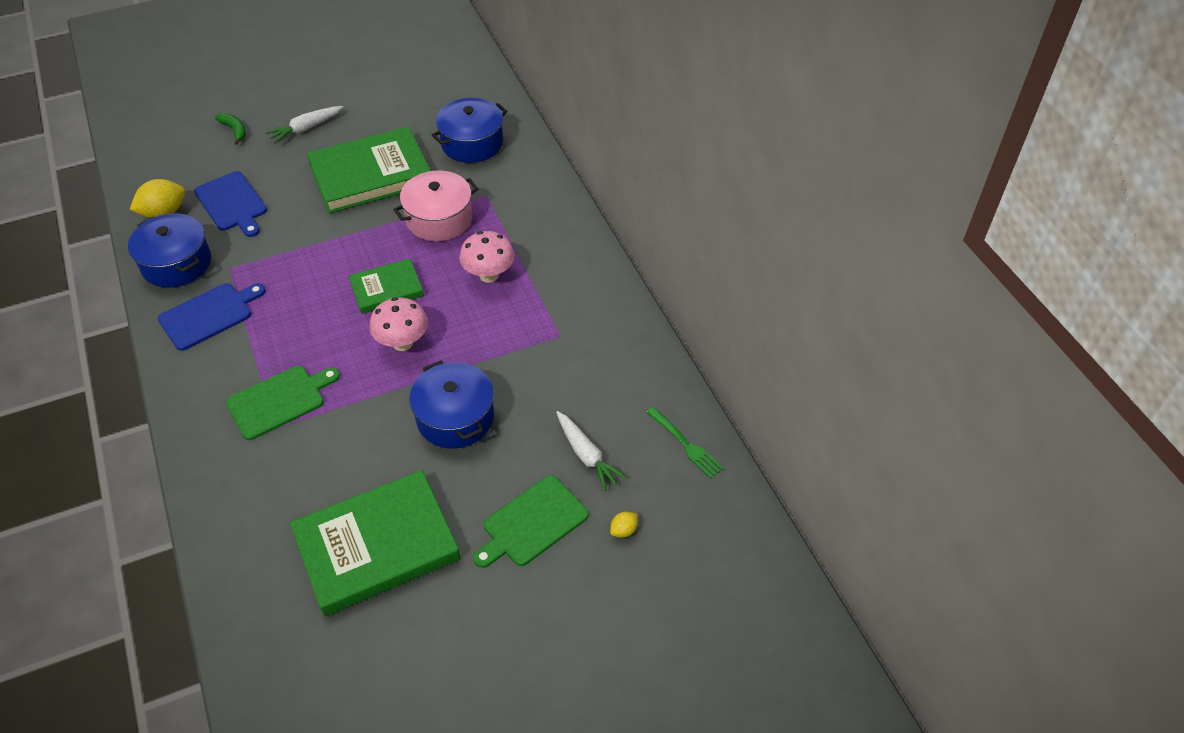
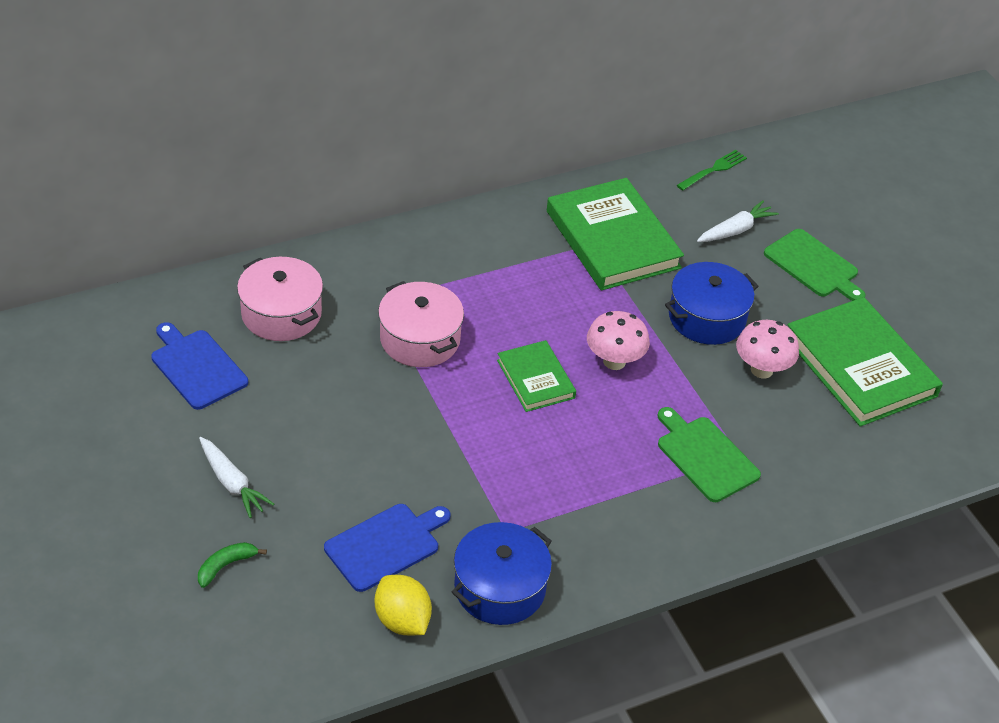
camera: 95 degrees left, 5 degrees down
blue cutting board [158,283,266,351] -> blue cutting board moved to [151,322,248,410]
green book [307,126,431,213] -> green book moved to [547,178,684,291]
blue pot [432,98,507,163] -> pink pot [237,257,323,341]
pink mushroom [459,231,515,283] -> pink mushroom moved to [736,320,799,379]
yellow lemon [610,512,638,538] -> none

